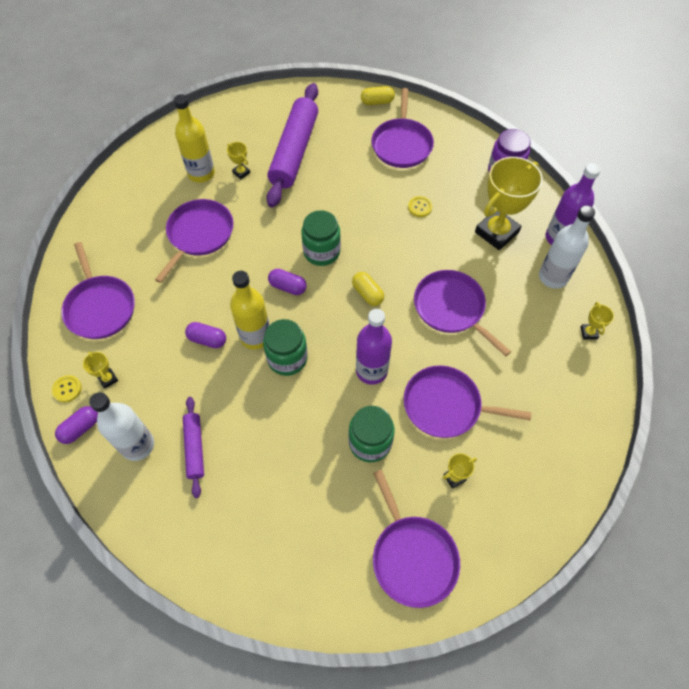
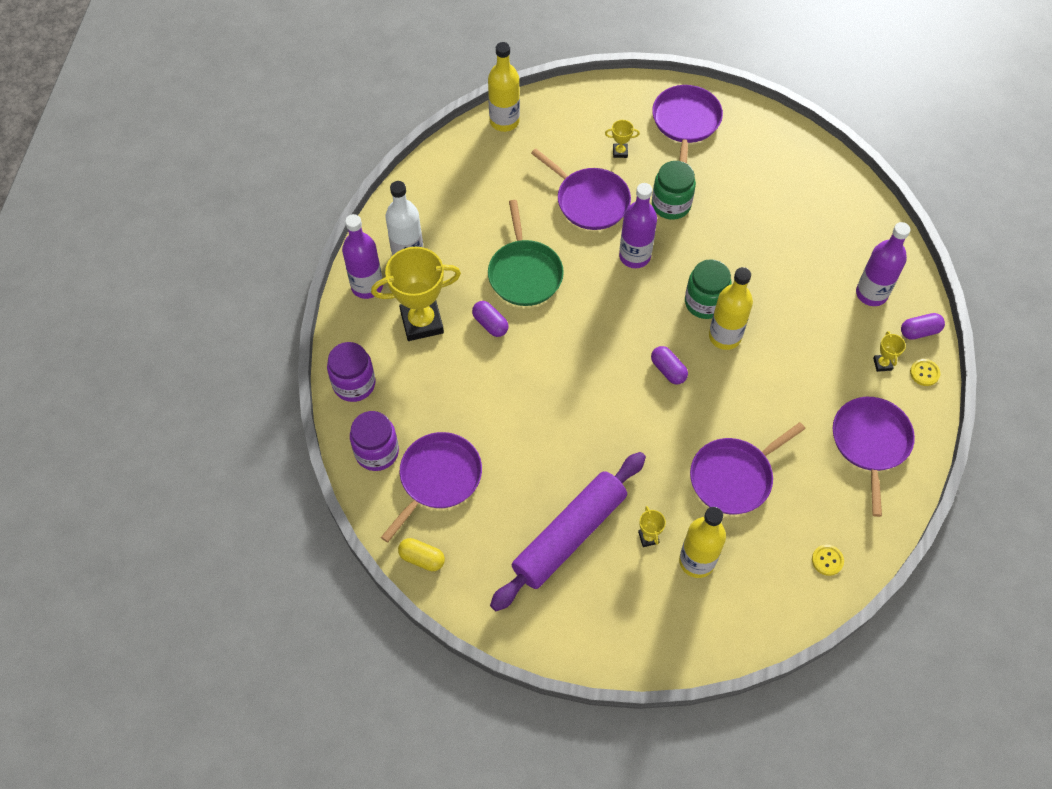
camera: 150 degrees left, 0 degrees up
white bottle [89,392,154,461] -> purple bottle [856,222,910,306]
purple rolling pin [183,397,204,498] -> none
purple capsule [185,322,226,348] -> purple capsule moved to [472,301,509,337]
green jar [301,210,341,266] -> none
yellow capsule [352,272,384,306] -> none
yellow button [408,196,433,217] -> yellow button moved to [812,545,844,576]
purple pan [414,270,511,356] -> green pan [488,200,564,306]
yellow trophy [581,302,614,340] -> none
none -> purple jar [350,411,399,471]
none -> yellow bottle [488,42,520,132]

